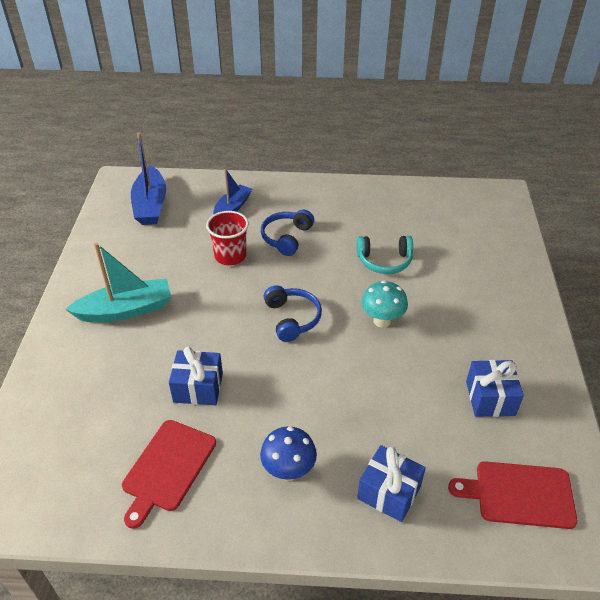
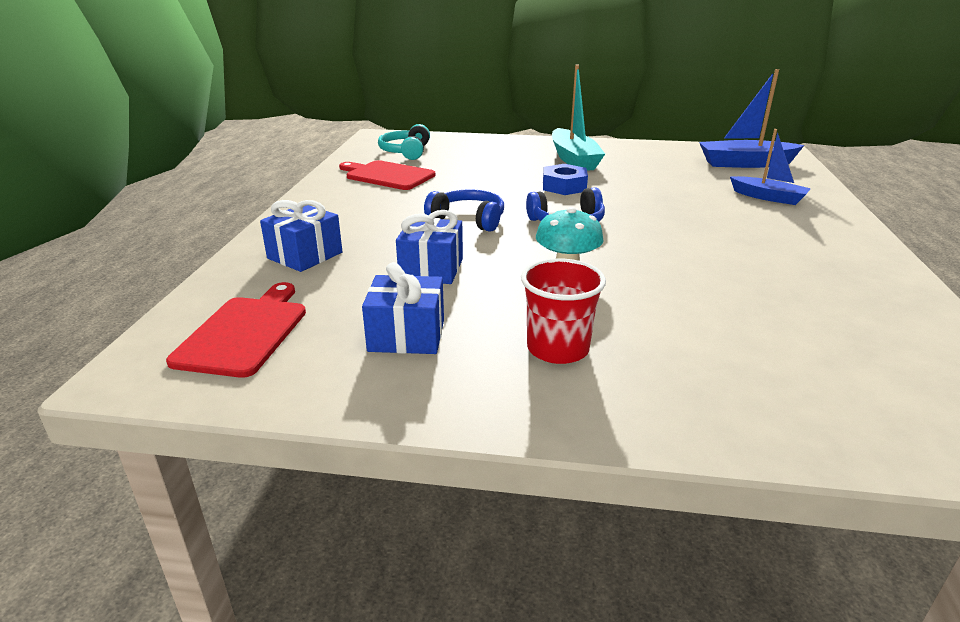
camera: 95 degrees right, 15 degrees down
blue gift [169,347,223,405] -> blue gift moved to [396,210,463,284]
red cup [206,211,249,265] -> red cup moved to [521,258,606,364]
blue mushroom [260,426,317,481] -> none
blue headphones [261,210,314,256] -> blue headphones moved to [424,189,504,232]
turquoise headphones [357,236,413,274] -> turquoise headphones moved to [378,124,430,160]
none -> blue nut [543,164,588,195]

